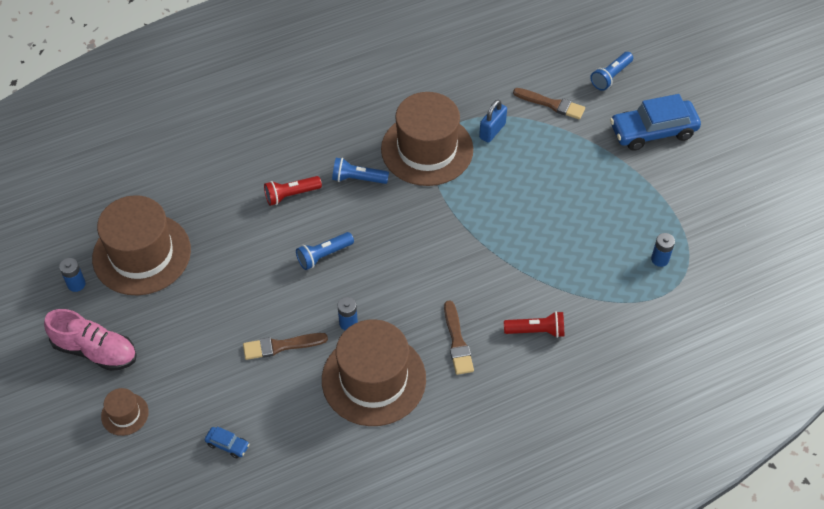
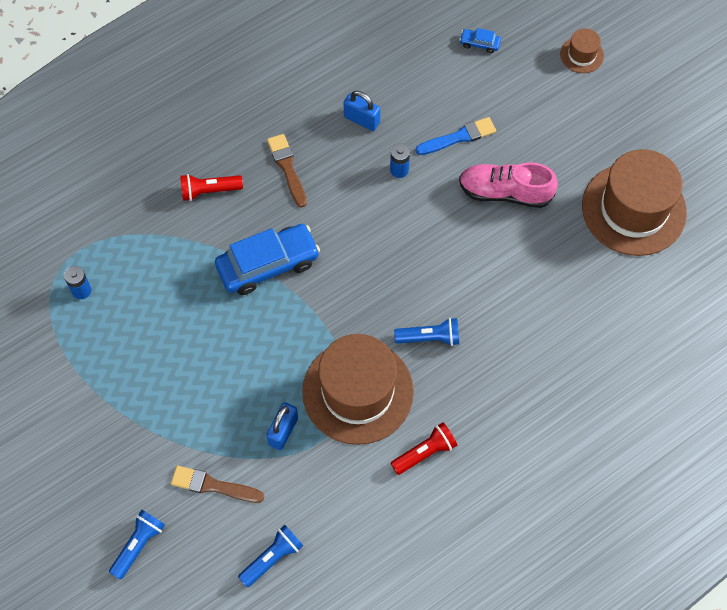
camera: 170 degrees right, 10 degrees up
pink shoe [44,309,137,371] -> pink shoe moved to [459,162,558,208]
blue battery [59,258,86,292] -> none
brown brush [243,333,328,360] -> blue brush [416,117,496,155]
red flashlight [264,176,322,206] -> red flashlight moved to [391,422,457,475]
blue flashlight [296,232,354,270] -> blue flashlight moved to [238,525,303,587]
brown hat [322,319,426,426] -> blue padlock [344,91,380,131]
blue car [610,94,701,151] -> blue car moved to [215,224,320,295]

